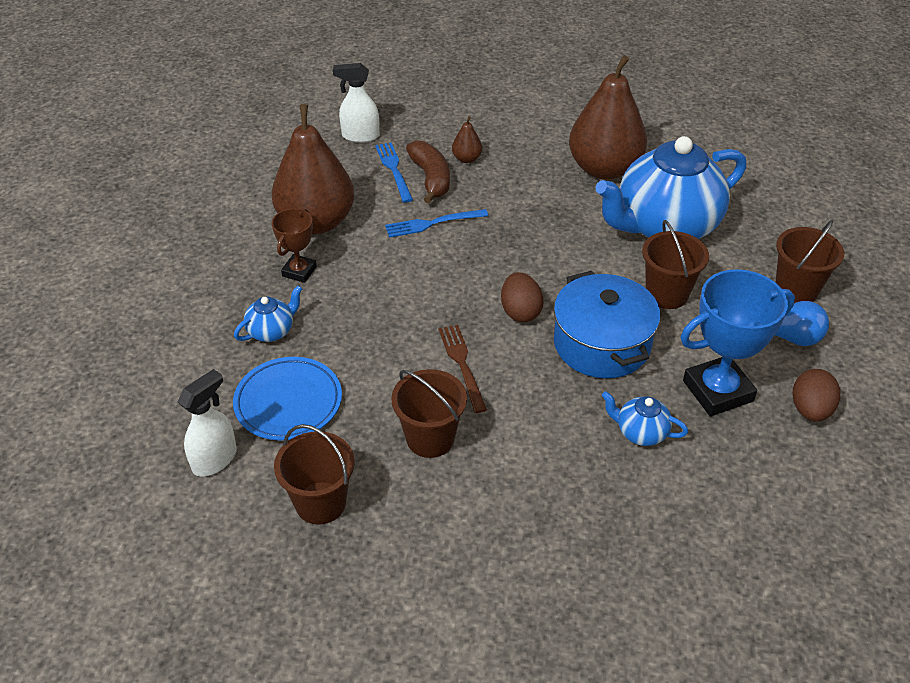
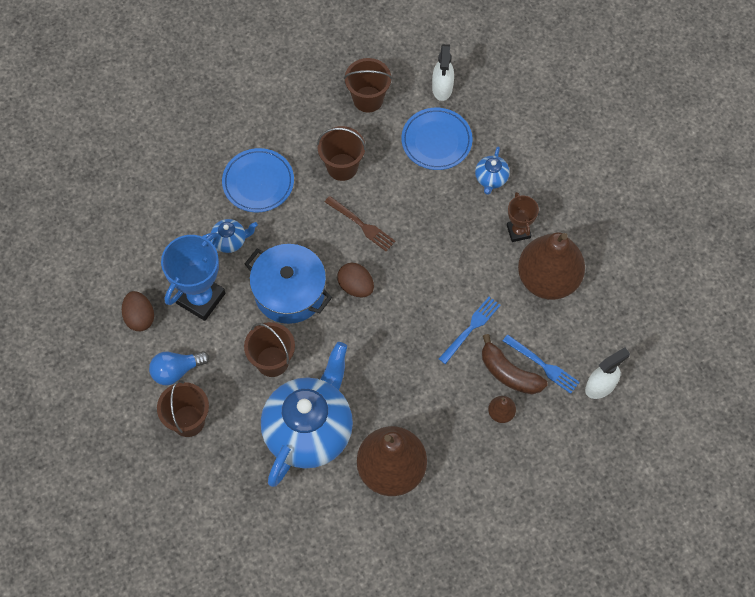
camera: 145 degrees right, 20 degrees up
none -> blue plate [222,148,294,212]

